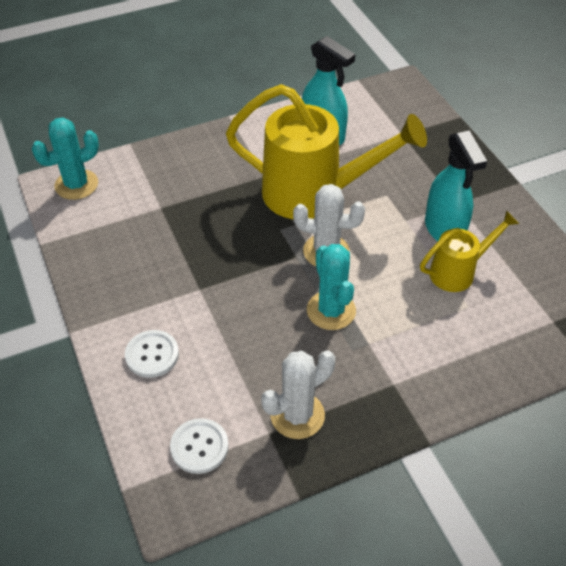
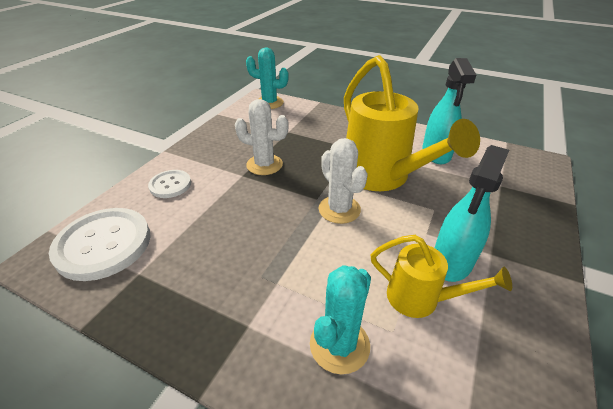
camera: 50 degrees right, 10 degrees down
white button [170,418,229,474] -> white button [49,208,151,281], size x1.84
white cactus [261,351,335,439] -> white cactus moved to [235,99,289,175]
turquoise cactus [307,244,356,330] -> turquoise cactus moved to [310,265,371,374]

